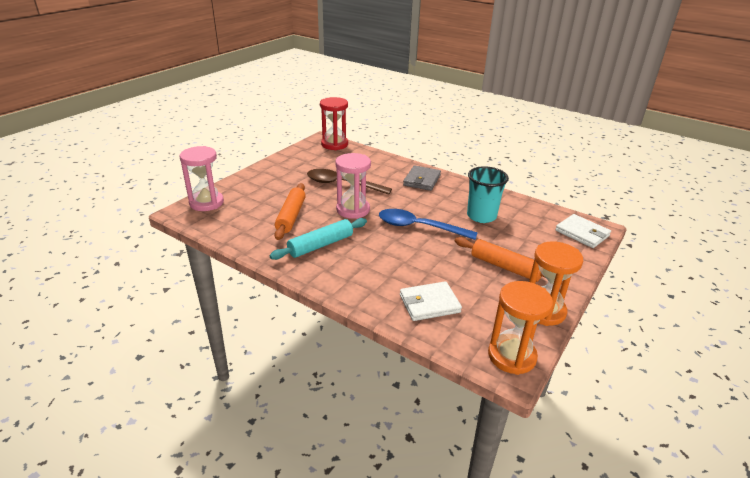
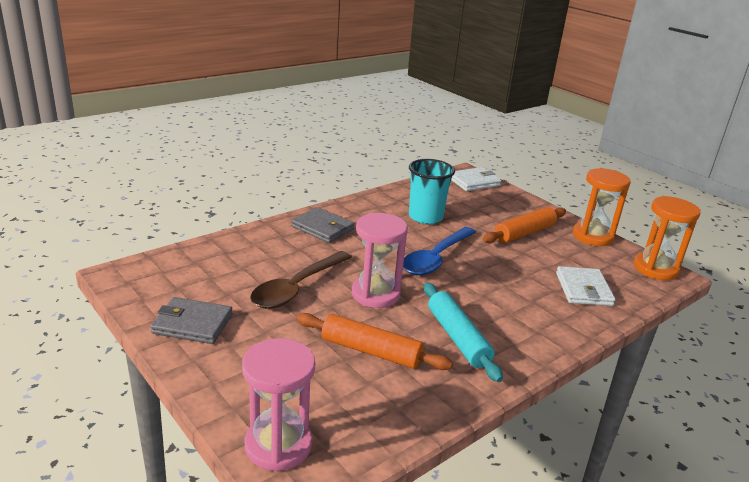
camera: 75 degrees left, 5 degrees down
red hourglass [320,97,348,150] -> none
none -> grey wallet [151,297,233,344]

